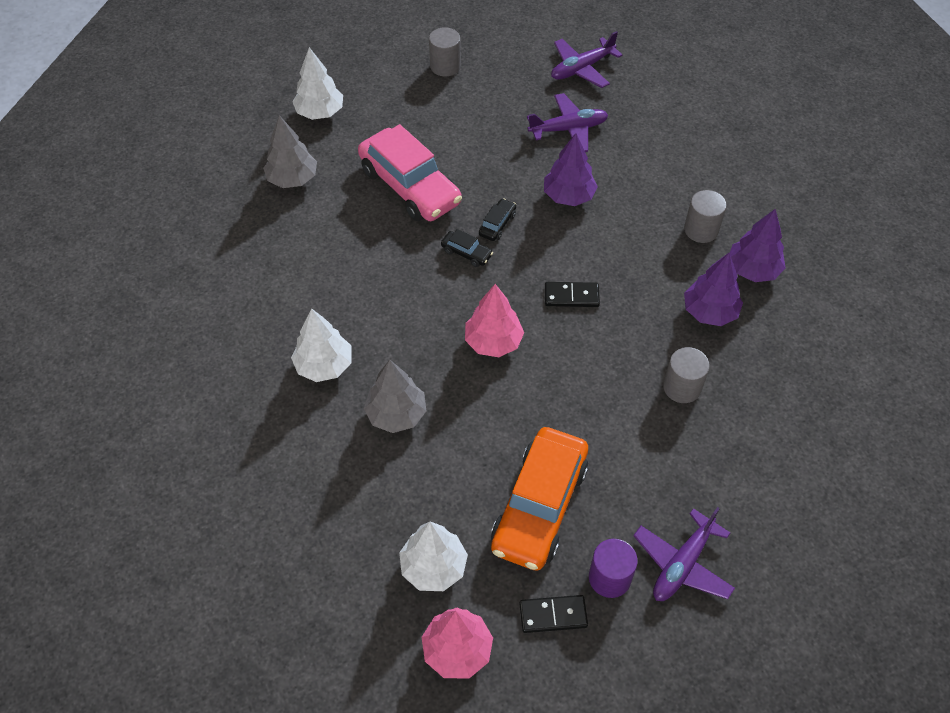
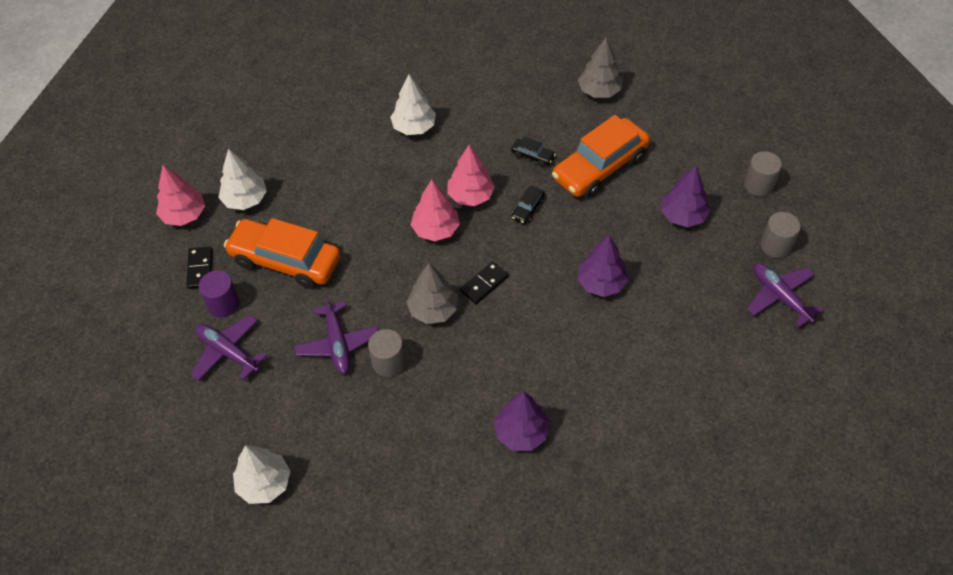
camera: 90 degrees right, 0 degrees up
white tree [292,47,343,120] -> white tree moved to [233,445,291,504]
pink car [358,124,462,221] -> orange car [552,115,650,198]
grey tree [364,360,426,433] -> grey tree moved to [406,263,458,324]
black car [479,198,516,241] -> black car moved to [511,137,556,167]
purple plane [527,93,608,152] -> purple plane moved to [294,293,379,374]
black domino [545,282,600,307] -> black domino turned 45 degrees clockwise [460,261,509,304]
grey cylinder [684,190,727,243] -> grey cylinder moved to [760,212,801,258]
purple tree [684,253,743,326] -> purple tree moved to [661,165,710,227]
none -> pink tree [447,145,495,206]

